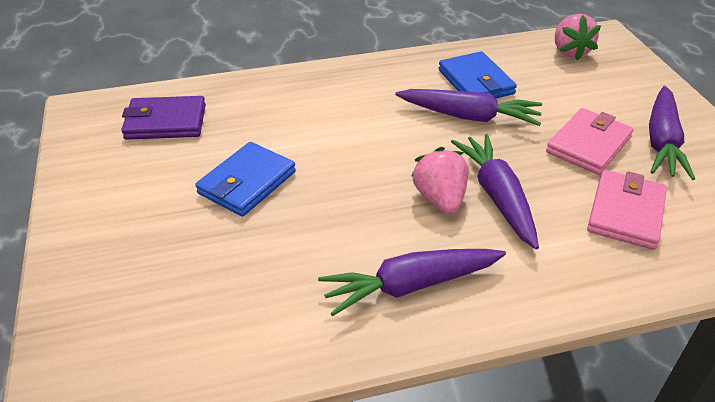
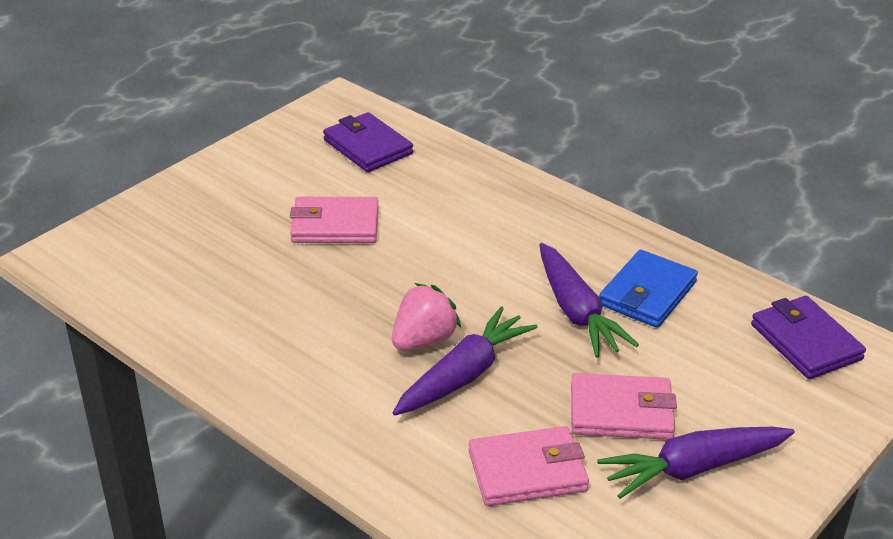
camera: 55 degrees right, 5 degrees down
blue wallet [195,142,296,217] -> pink wallet [290,197,379,243]
purple carrot [318,249,506,316] -> none
pink strawberry [555,14,601,61] -> purple wallet [751,296,866,379]

